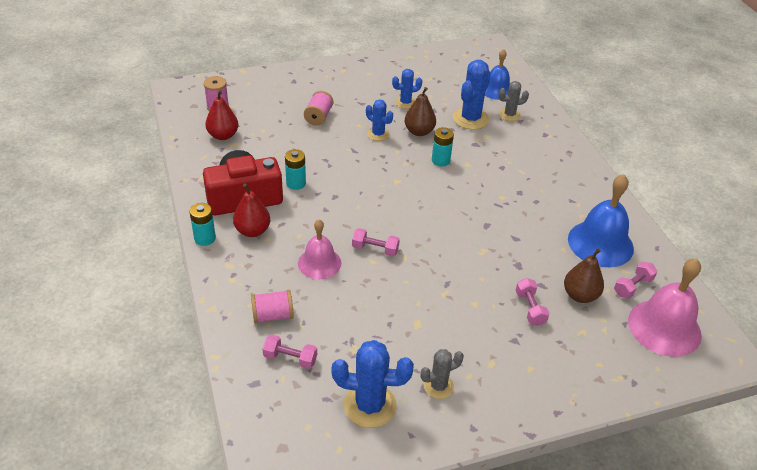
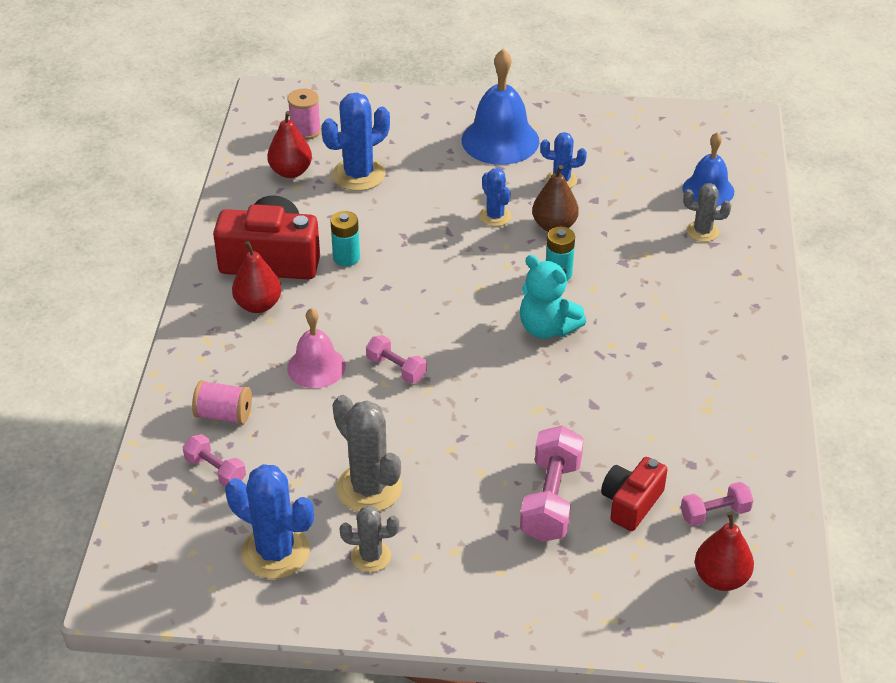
camera: 25 degrees right, 0 degrees up
turquoise battery [190,203,216,246] -> none
pink spool [304,91,333,126] -> none
blue cactus [453,60,491,130] -> blue cactus moved to [321,92,390,191]
pink dumbbell [516,278,550,326] -> pink dumbbell [520,425,584,542], size x1.73
brown pear [564,248,604,303] -> red camera [601,457,668,531]
blue bell [568,174,634,267] -> blue bell moved to [462,49,539,165]
pink bell [628,258,702,357] -> red pear [695,512,754,591]
none -> grey cactus [332,395,402,512]
none -> turquoise teddy bear [520,255,586,339]

